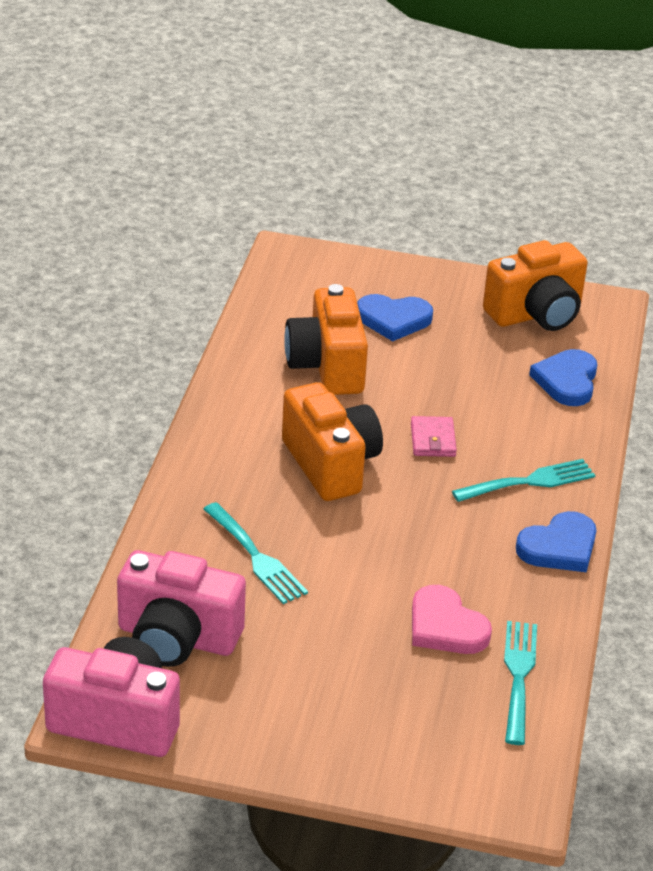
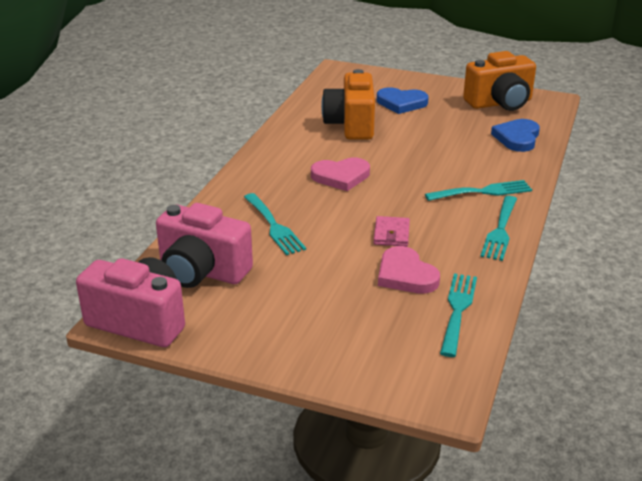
camera: 10 degrees right, 5 degrees down
orange camera [282,382,383,501] -> pink heart [311,158,370,191]
pink wallet [411,416,457,457] -> pink wallet moved to [374,216,410,247]
blue heart [516,511,596,572] -> turquoise fork [480,196,517,261]

